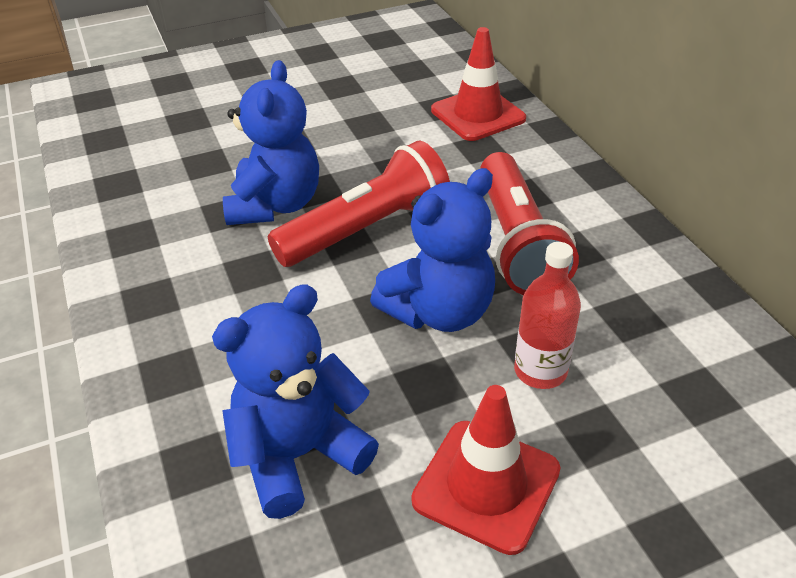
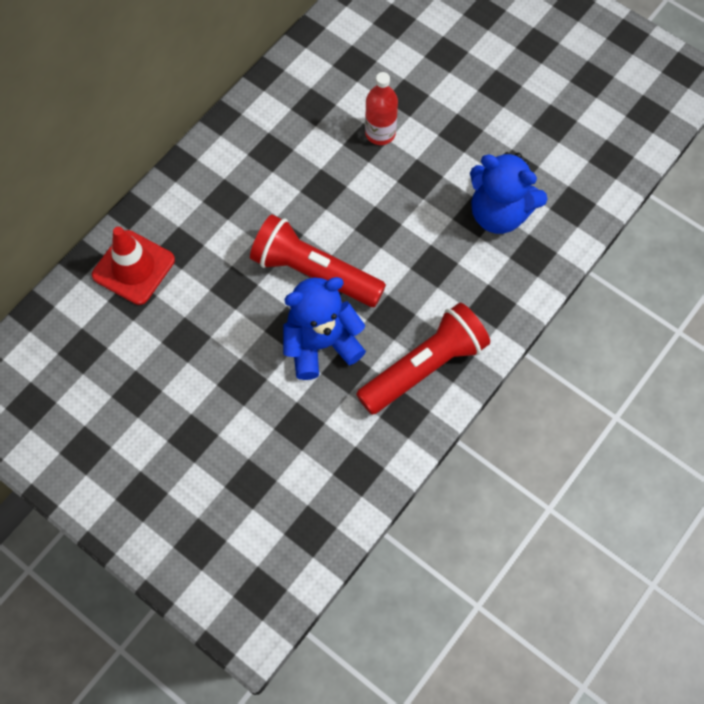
camera: 120 degrees left, 25 degrees up
blue teddy bear [370,168,495,332] -> none
red traffic cone [411,385,561,555] -> none
red flashlight [480,152,579,295] -> red flashlight moved to [356,303,490,415]

